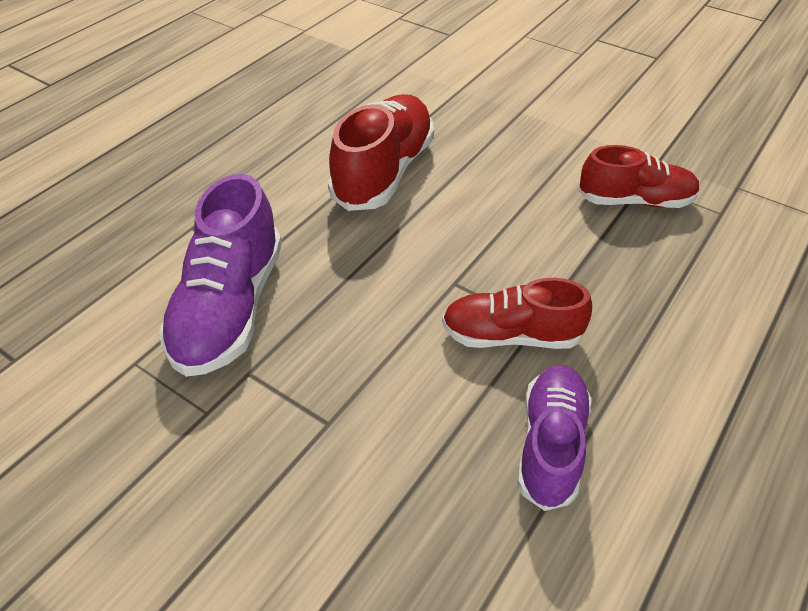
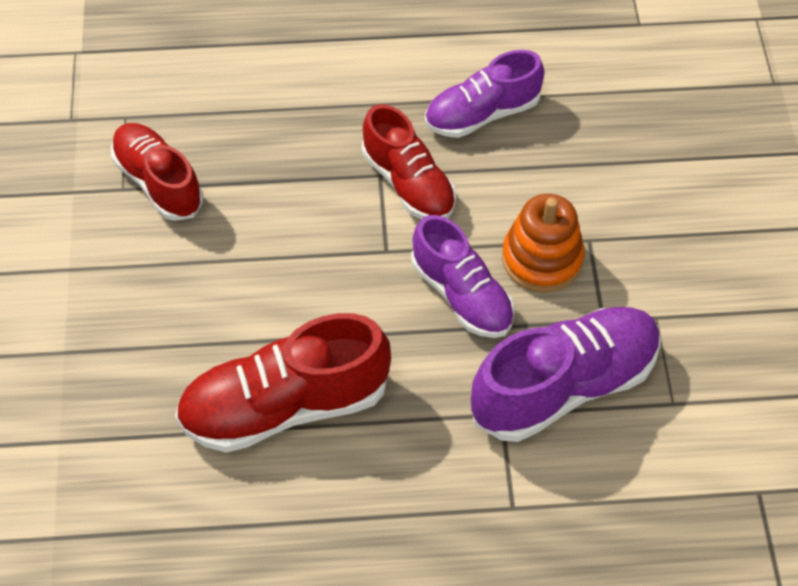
camera: 130 degrees left, 10 degrees up
none -> purple shoe [411,215,515,338]
none -> orange stacking toy [502,194,585,293]

